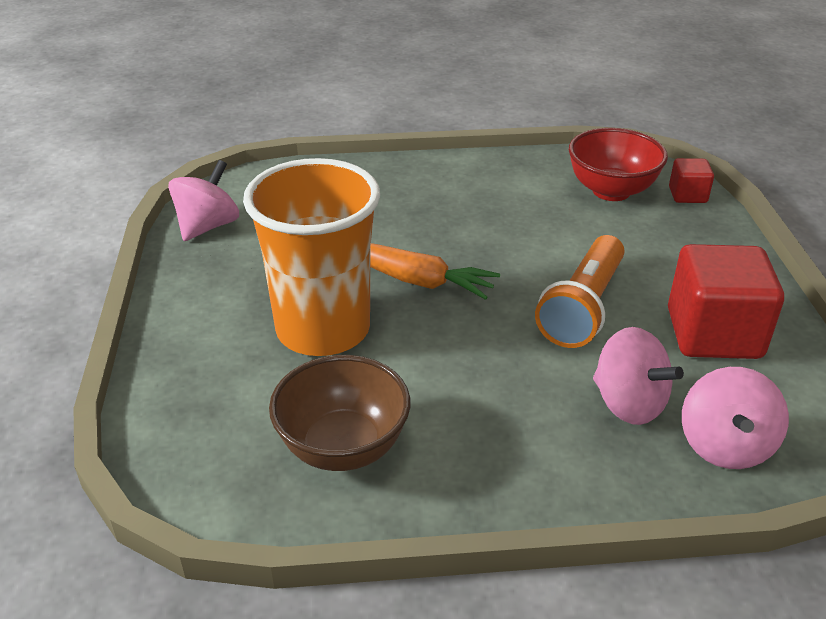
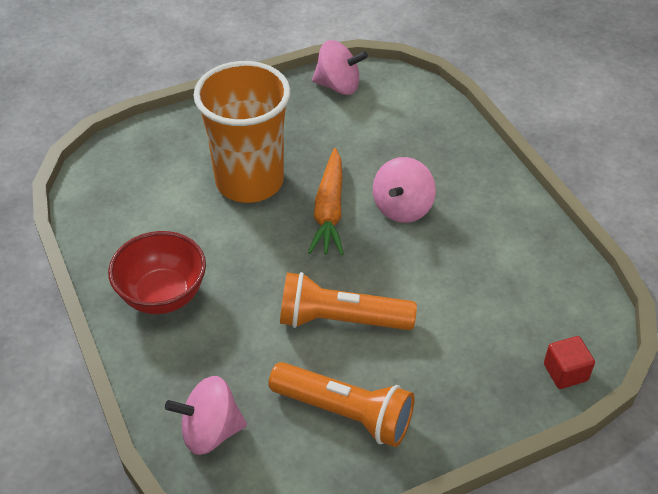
camera: 70 degrees right, 10 degrees up
brown bowl [269,355,410,471] -> none
red bowl [569,128,668,201] -> red bowl moved to [108,231,206,314]
pink spinning top [593,327,684,425] -> pink spinning top moved to [373,157,436,223]
red cube [668,244,784,359] -> orange flashlight [269,362,415,447]

